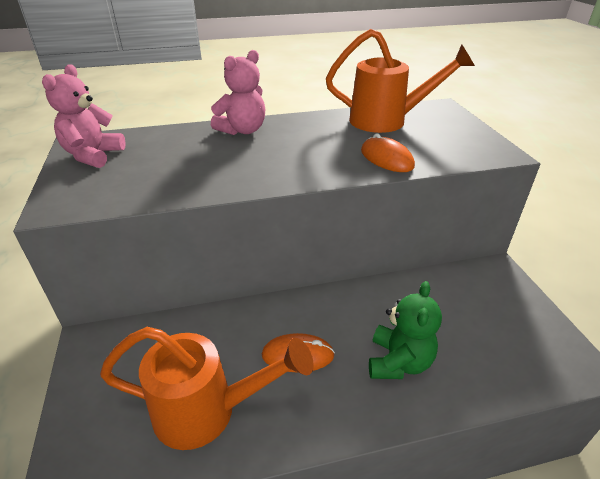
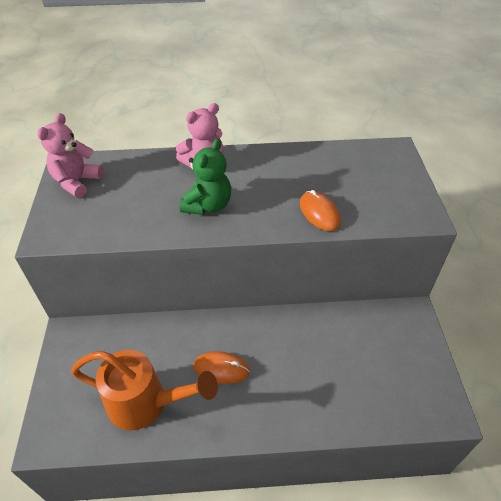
camera: 10 degrees right, 10 degrees up
orange watering can [326,29,475,133] -> none
green teddy bear [369,281,442,379] -> green teddy bear moved to [180,139,231,215]

